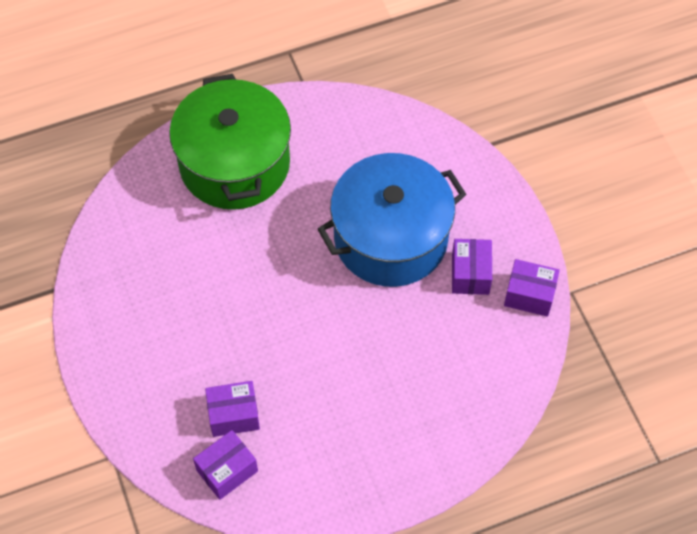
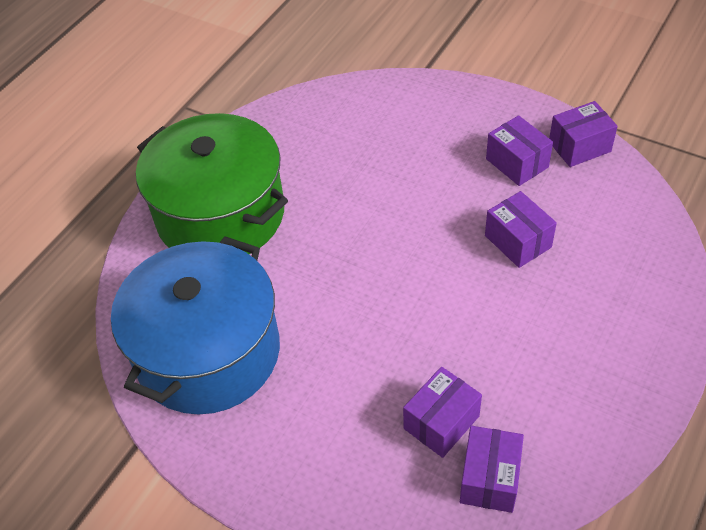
camera: 35 degrees left, 10 degrees down
blue pot [318,153,466,287] -> blue pot moved to [111,237,280,415]
none -> purple box [485,191,557,268]

